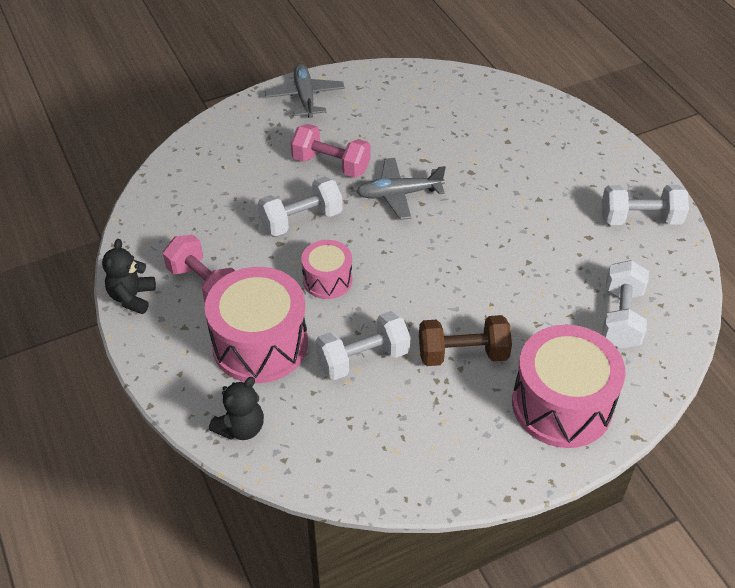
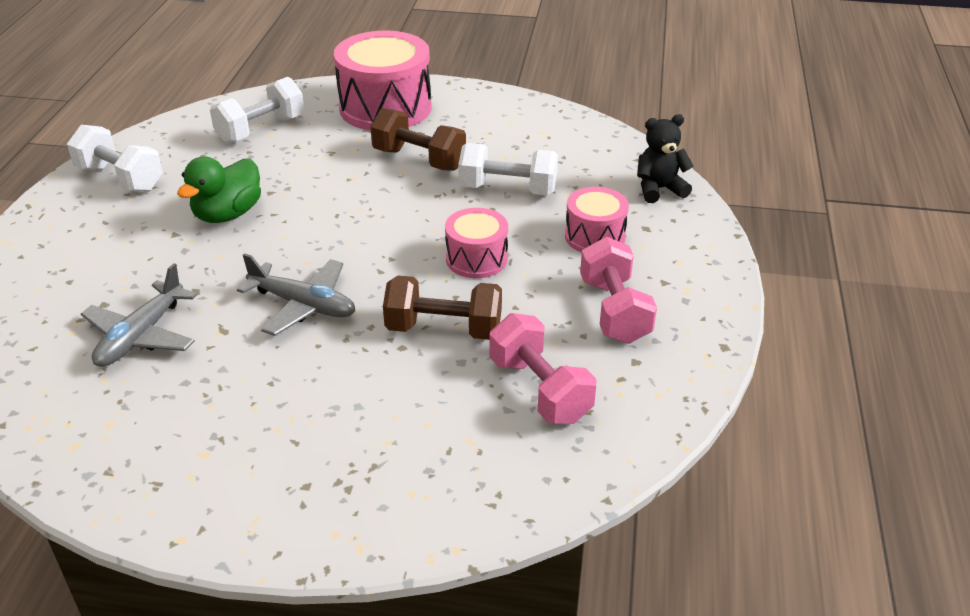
camera: 145 degrees left, 10 degrees down
black teddy bear [102,239,156,314] -> none
pink drum [205,267,308,383] -> pink drum [565,187,629,252], size x0.55
white dumbbell [258,176,342,236] -> brown dumbbell [383,276,502,340]
grey plane [265,64,345,118] -> grey plane moved to [81,263,198,367]
pink dumbbell [291,124,371,178] -> pink dumbbell moved to [489,313,597,424]
none -> green duck [177,156,261,223]

